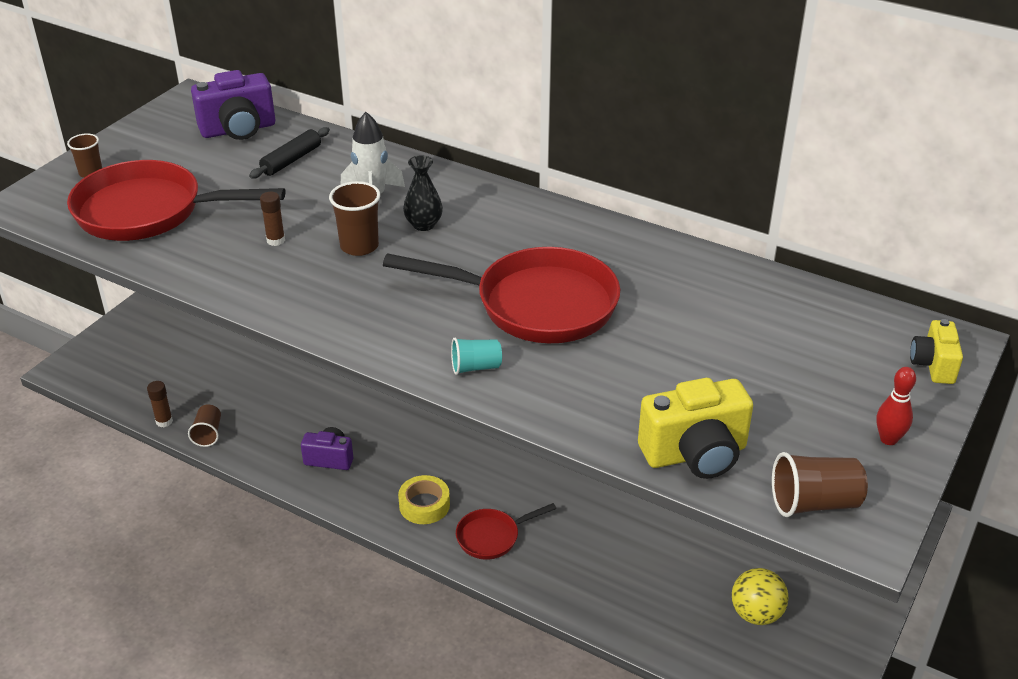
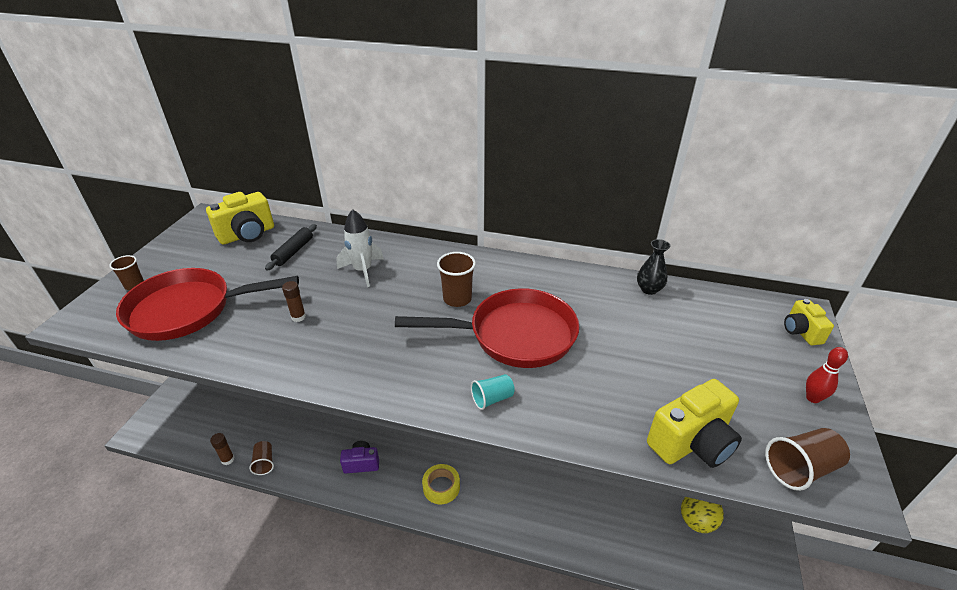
camera: 15 degrees left, 0 degrees up
purple camera [191,70,275,140] -> yellow camera [206,192,274,244]
brown cup [329,181,381,256] -> brown cup moved to [437,252,476,307]
black vase [403,155,443,231] -> black vase moved to [637,239,671,295]
red pan [456,503,556,560] -> none

